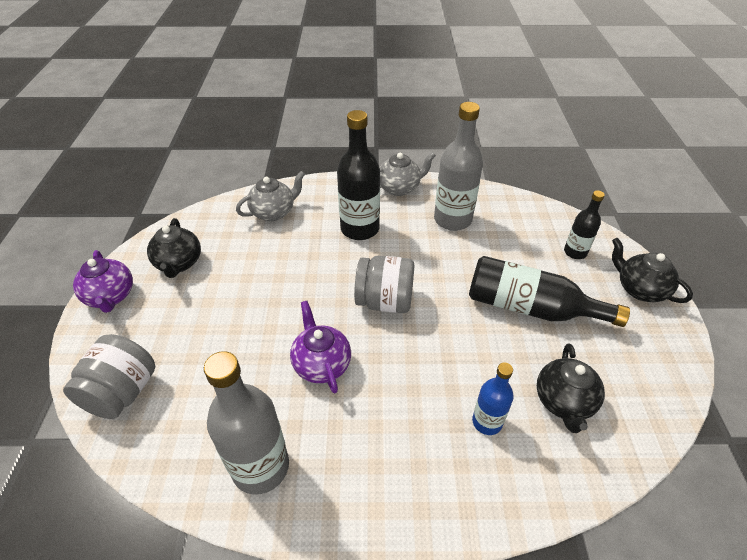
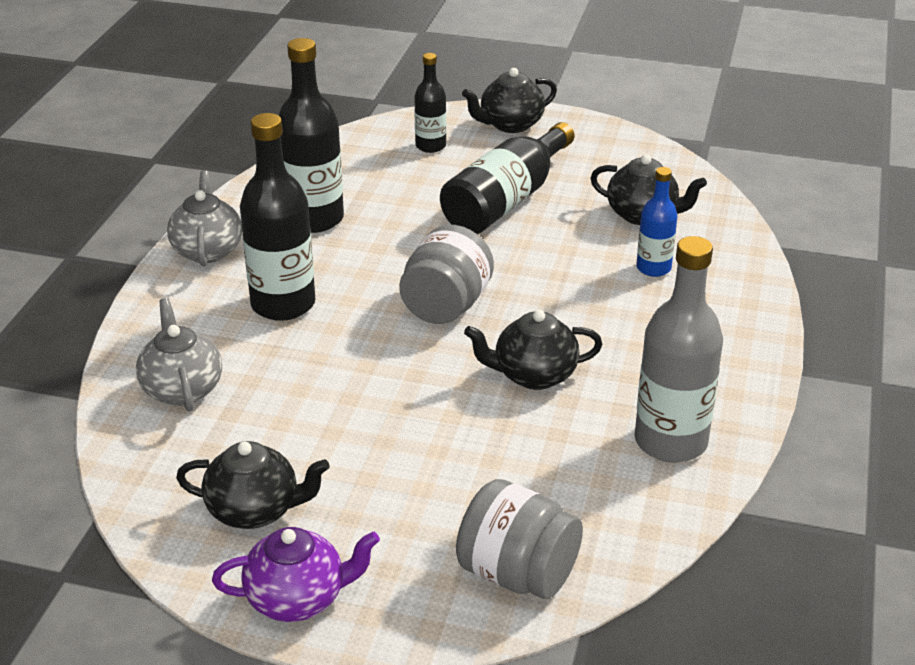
camera: 75 degrees left, 10 degrees down
purple teapot [290,301,351,393] -> black teapot [464,310,602,390]
grey bottle [434,102,483,231] -> black bottle [279,38,344,233]

